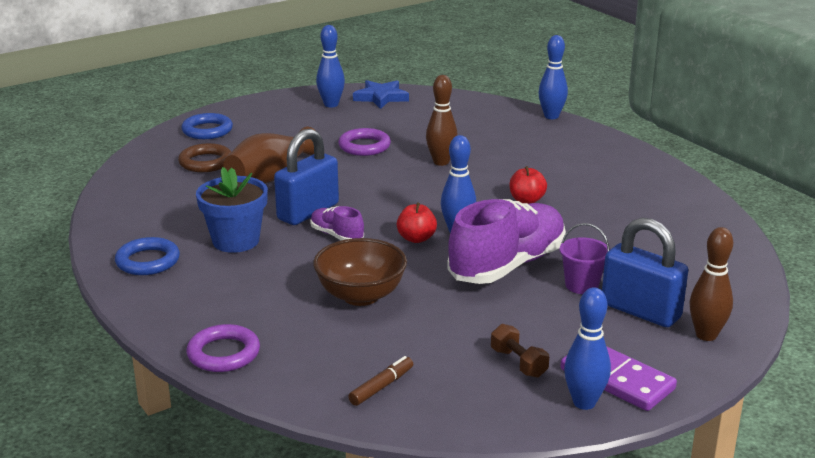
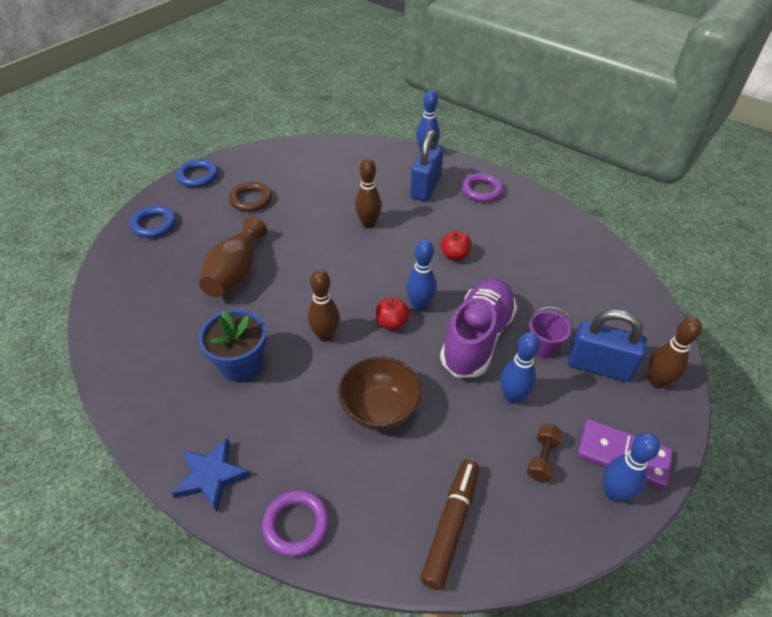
camera: 20 degrees left, 20 degrees up
blue ring [115,237,180,275] -> blue ring moved to [176,159,218,187]
brown ring [178,143,231,172] -> brown ring moved to [229,182,272,212]
blue padlock [274,129,339,225] -> blue padlock moved to [410,130,444,201]
purple shoe [310,206,364,240] -> brown bowling pin [308,270,340,342]
blue bowling pin [316,25,345,107] -> blue bowling pin moved to [501,332,540,404]
purple ring [338,128,391,156] -> purple ring moved to [462,173,503,202]
brown marker [348,356,413,406] -> brown marker [421,459,479,590], size x1.77
blue star [353,80,409,109] -> blue star moved to [172,438,250,512]
brown dumbbell [491,324,549,378] -> brown dumbbell turned 75 degrees clockwise [527,424,564,482]

